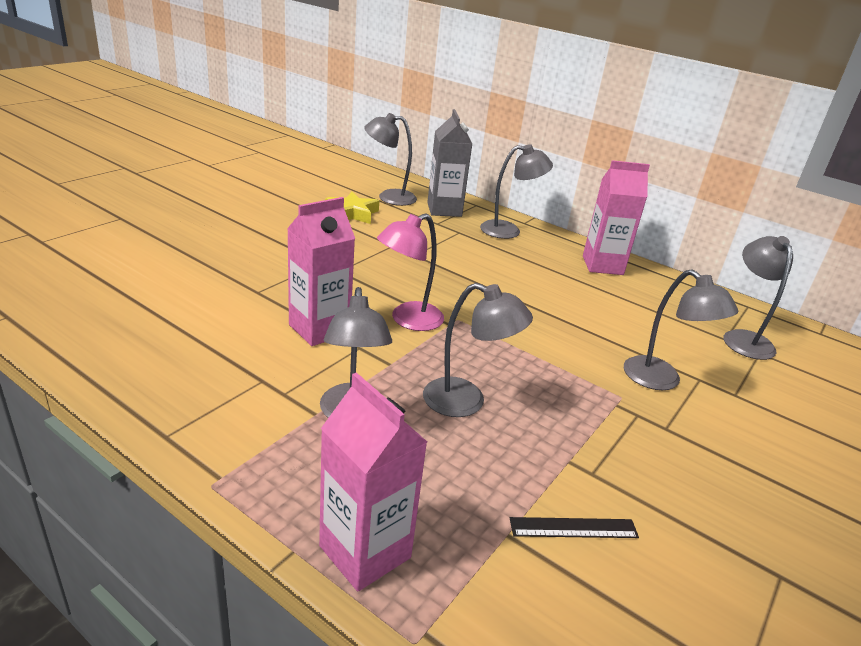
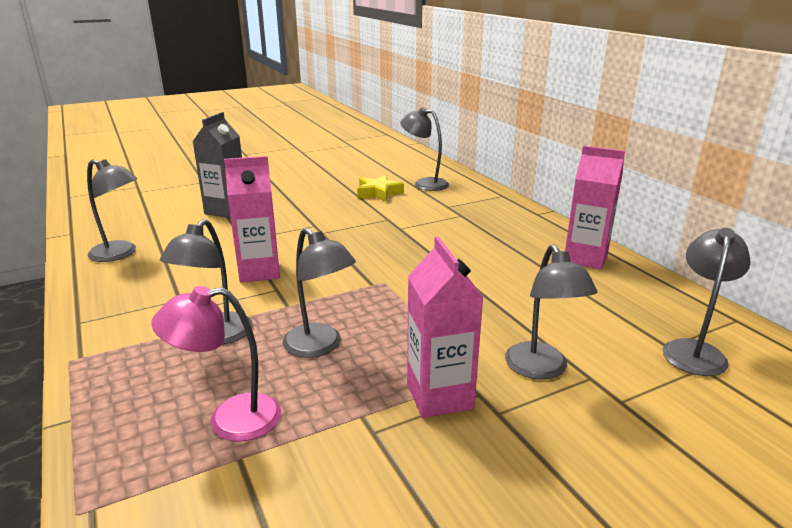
camera: 30 degrees right, 5 degrees down
pink carton [319,372,427,591] -> pink carton moved to [407,236,484,418]
pink lamp [377,213,444,331] -> pink lamp moved to [151,286,282,442]
grey carton [427,109,472,217] -> grey carton moved to [192,112,242,218]
grey lamp [480,144,553,239] -> grey lamp moved to [87,159,137,262]
black ruler [510,517,639,538] -> none

